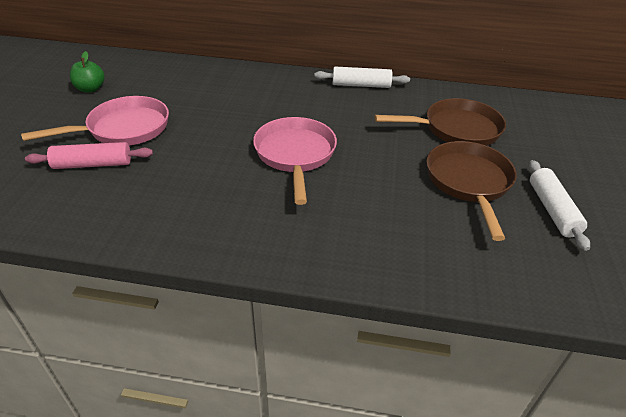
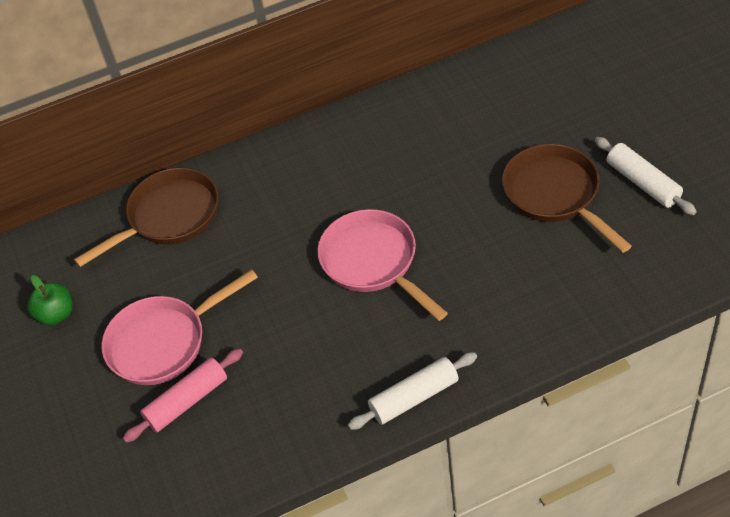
camera: 25 degrees left, 10 degrees up
pink pan [21,96,169,145] -> pink pan turned 150 degrees counterclockwise [102,269,258,385]
white rolling pin [314,66,410,88] -> white rolling pin moved to [348,352,477,430]
brown pan [374,98,506,146] -> brown pan moved to [74,168,218,267]

